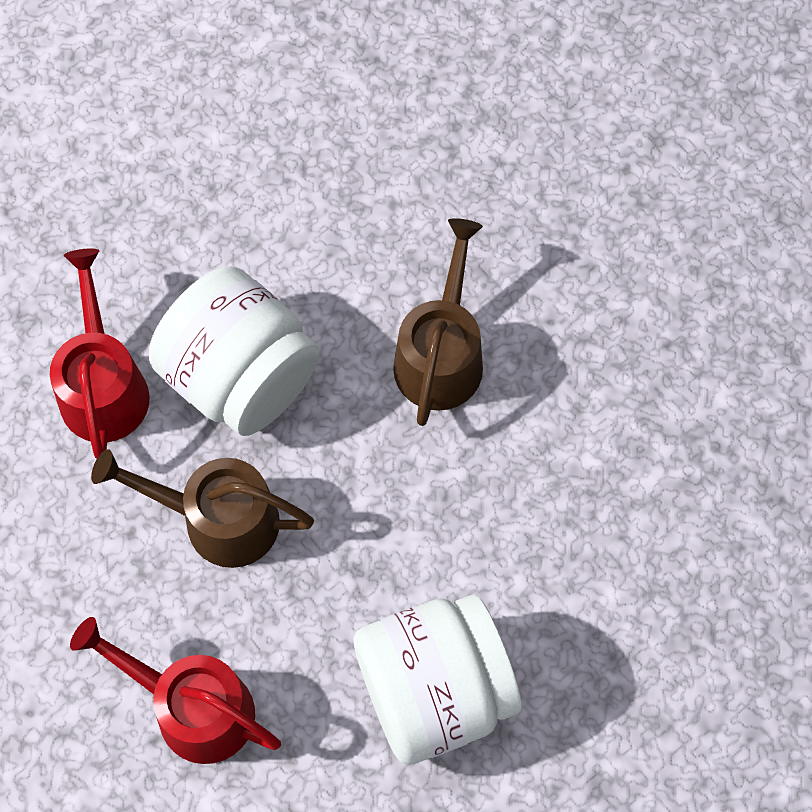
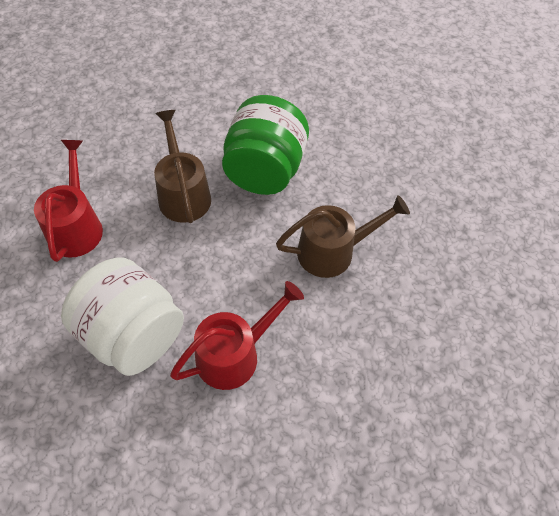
camera: 60 degrees right, 10 degrees down
red watering can [50,249,150,459] -> red watering can moved to [170,281,304,390]
white jar [149,266,320,436] -> green jar [222,95,309,195]

